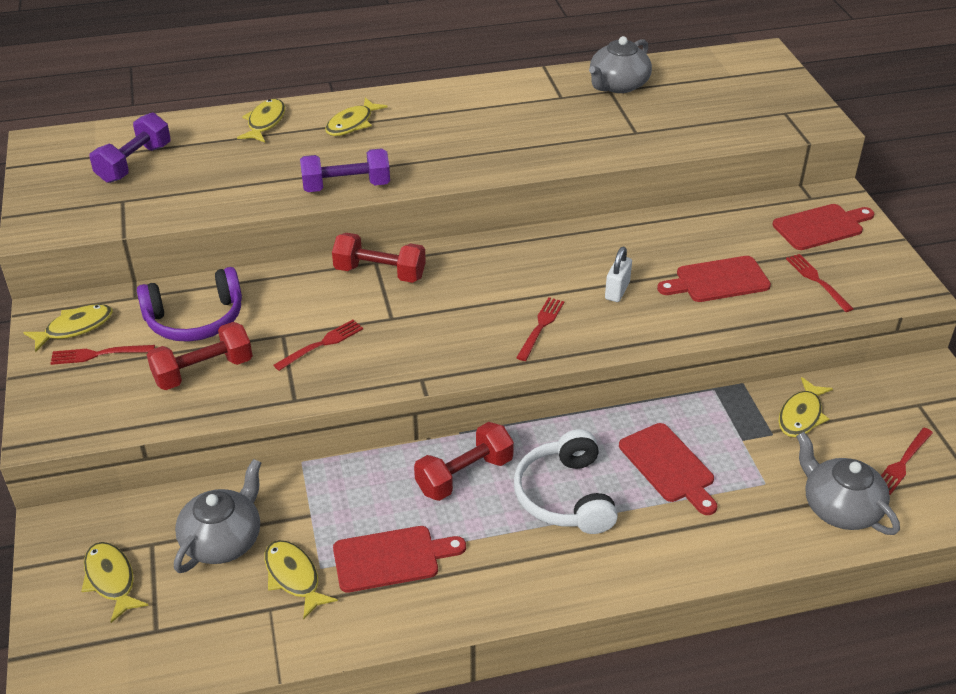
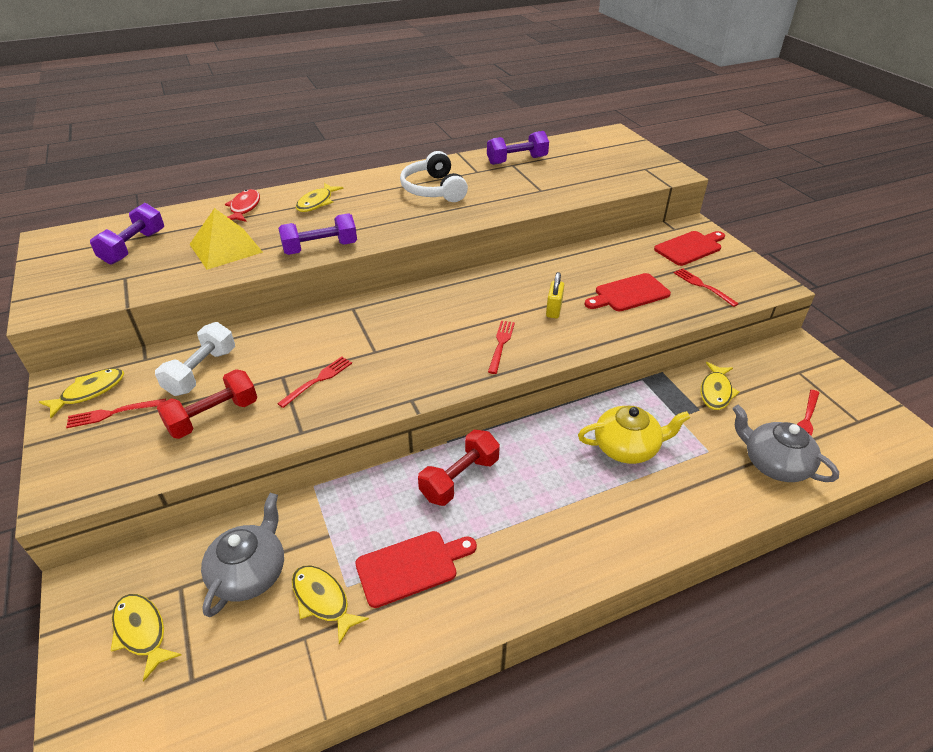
camera: 10 degrees left, 0 degrees up
purple headphones [137,267,242,342] -> white dumbbell [155,322,235,396]
yellow fish [237,99,285,143] -> red fish [225,189,260,222]
red dumbbell [332,233,426,283] -> none
white headphones [514,429,618,534] -> white headphones moved to [400,151,468,202]
grey teapot [589,36,652,93] -> purple dumbbell [487,131,549,165]
white padlock [605,247,632,302] -> yellow padlock [546,272,564,318]
red cutting board [619,423,717,515] -> yellow teapot [578,406,690,464]
none -> yellow pyramid [190,208,263,270]

